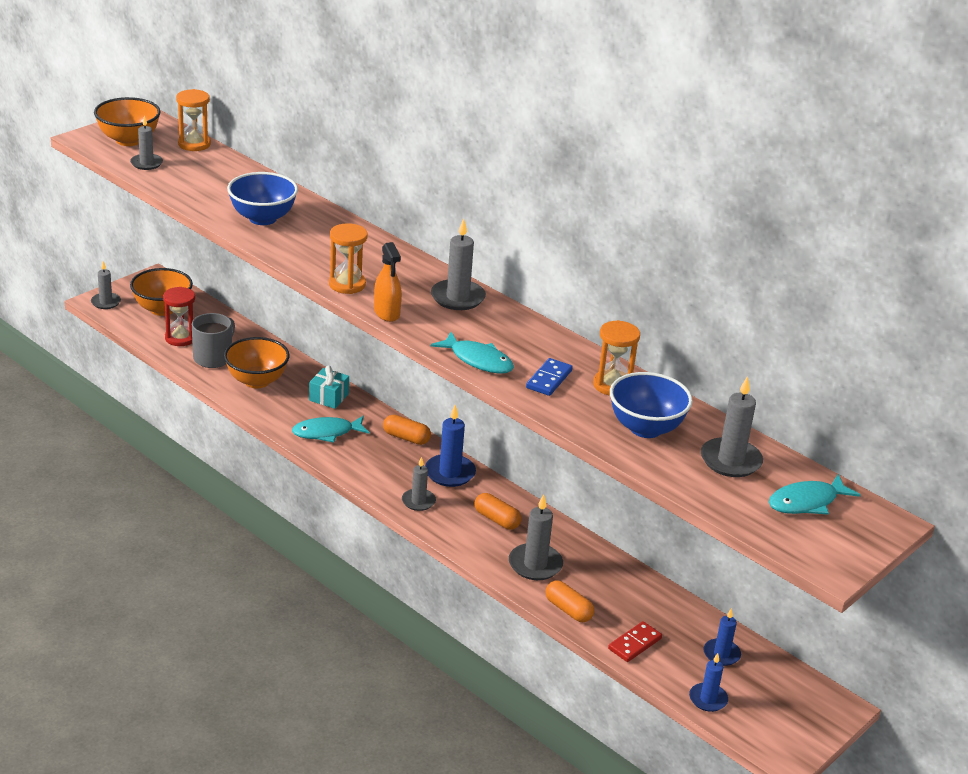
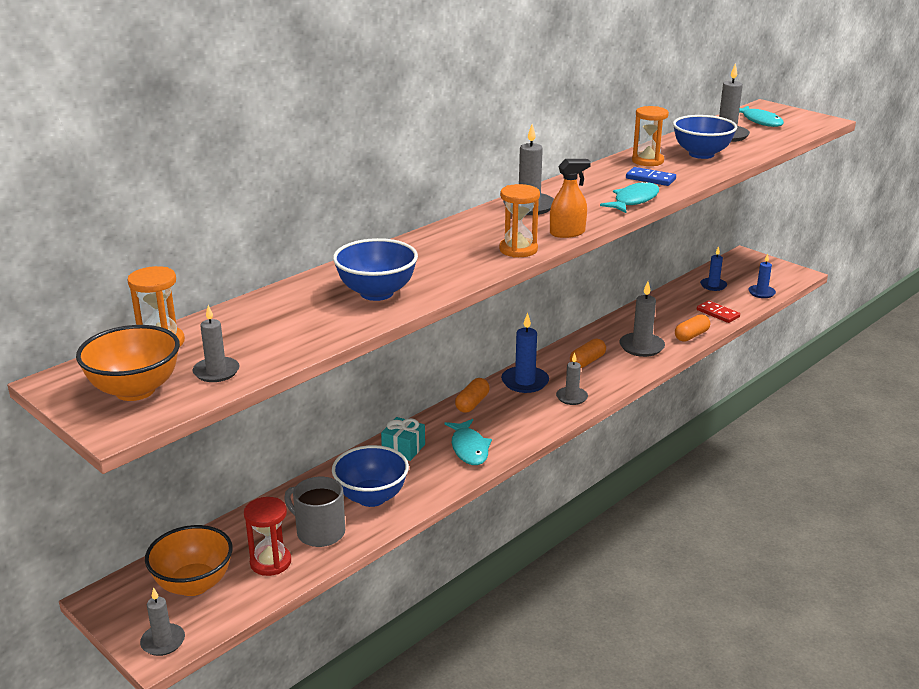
camera: 85 degrees left, 5 degrees down
orange bowl [224,337,290,389] -> blue bowl [332,445,409,507]

